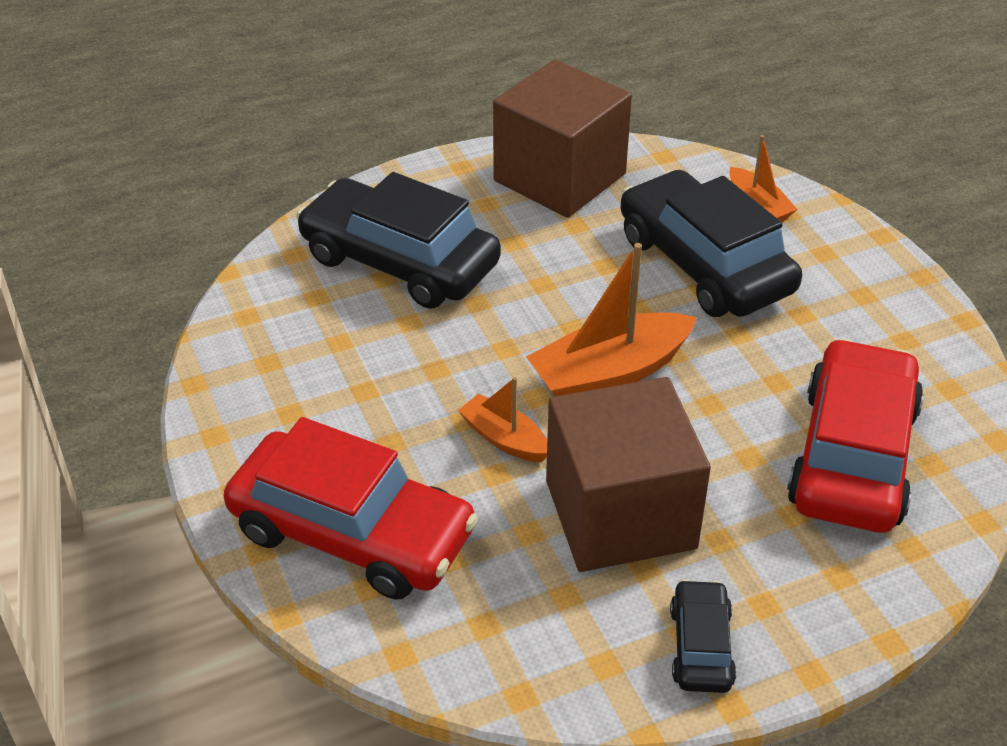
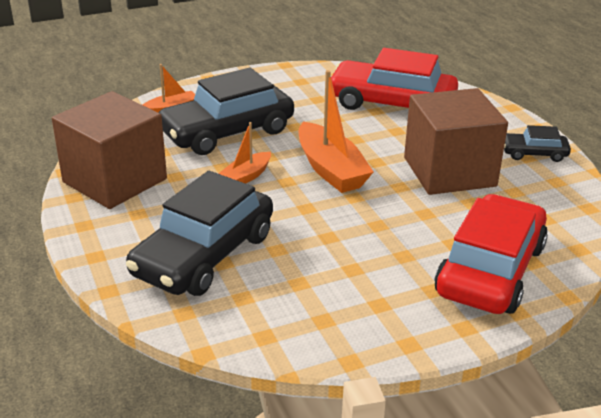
camera: 90 degrees left, 10 degrees down
orange boat [458,377,547,462] -> orange boat moved to [218,122,271,184]

